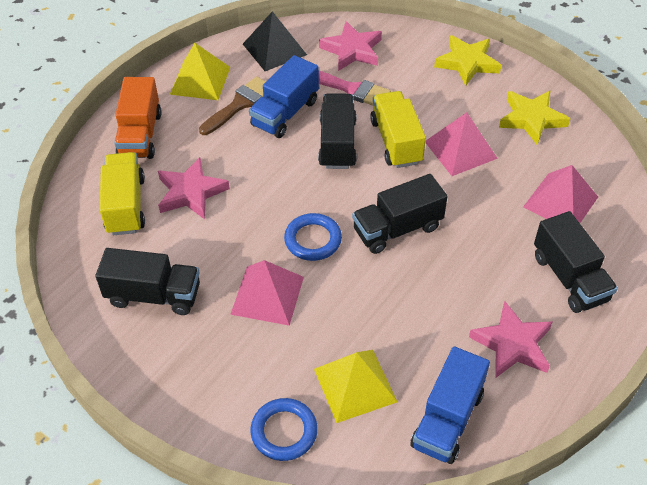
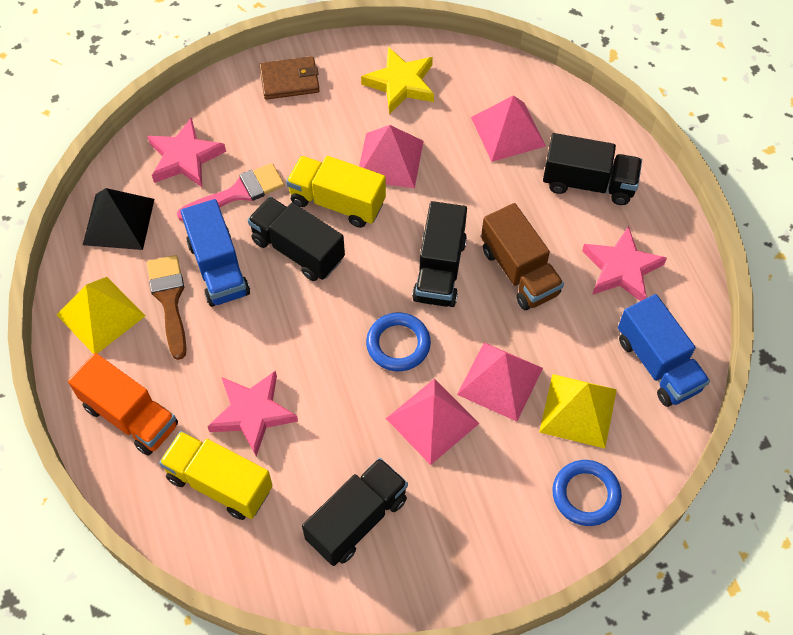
camera: 55 degrees left, 10 degrees up
yellow star [434,35,501,86] -> brown wallet [259,56,320,100]
none -> pink pyramid [457,342,543,422]
none -> brown truck [481,203,564,310]

